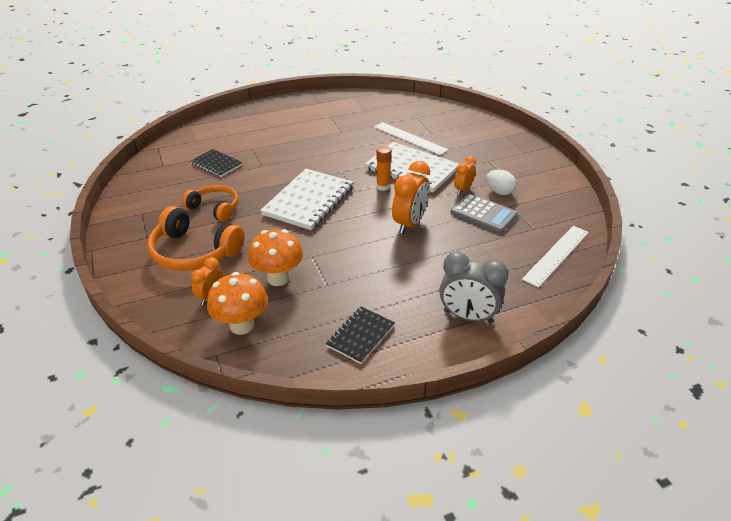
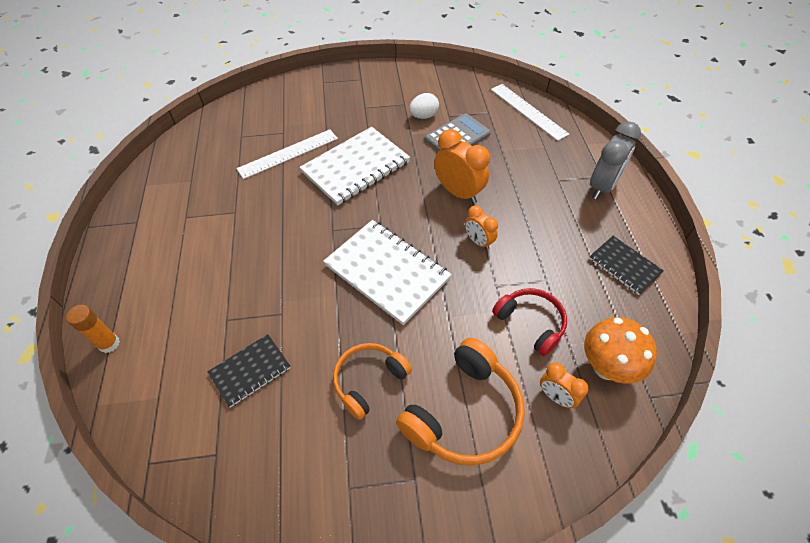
camera: 75 degrees left, 15 degrees up
orange mushroom [248,229,303,286] -> red headphones [492,288,567,356]
orange glue stick [376,146,392,191] -> orange glue stick moved to [66,305,120,353]
orange clock [454,156,476,195] -> orange clock moved to [465,205,498,250]

